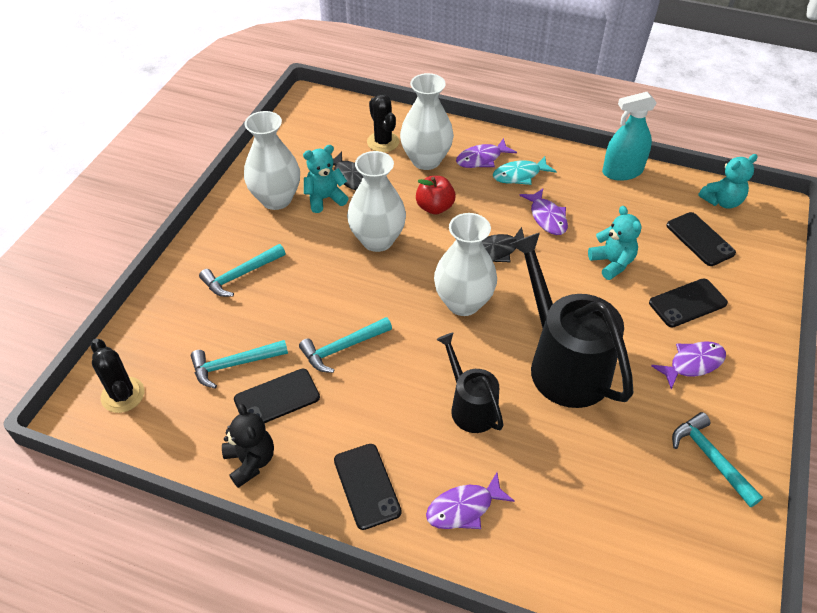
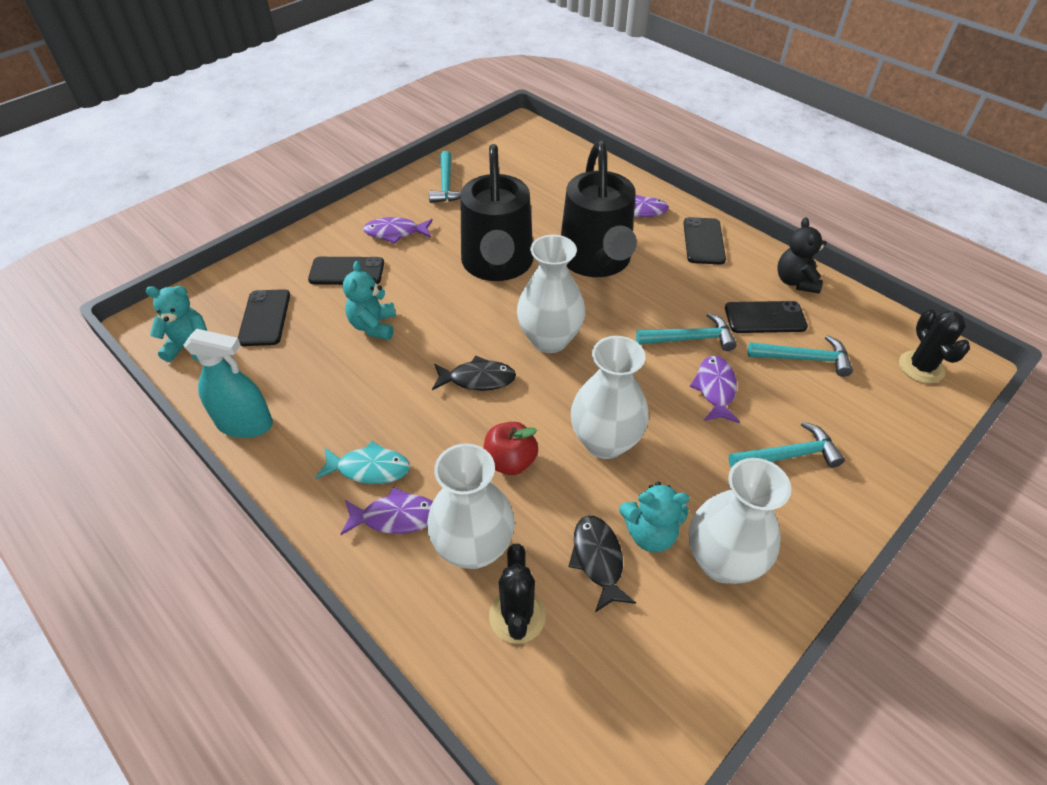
camera: 155 degrees left, 0 degrees up
black watering can [436,333,504,433] -> black watering can [561,141,637,277], size x1.79
purple fish [519,189,568,235] -> purple fish moved to [690,356,740,423]

